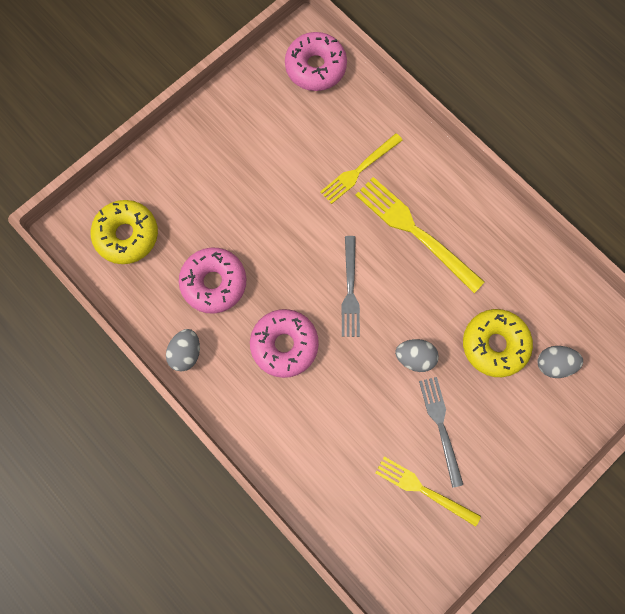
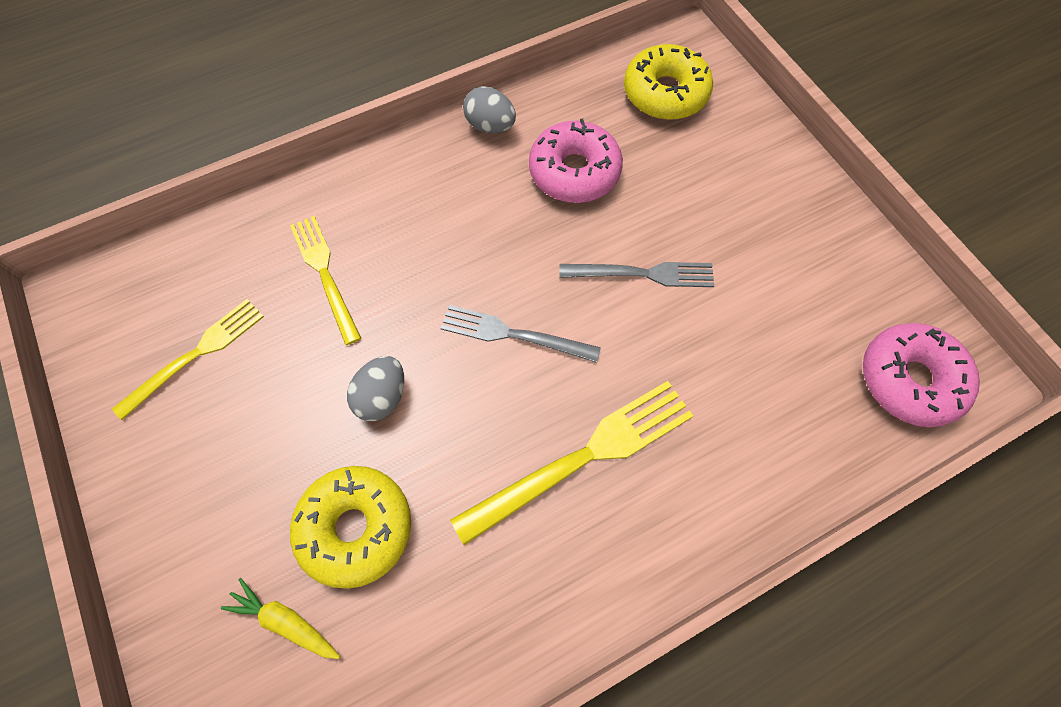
camera: 105 degrees right, 10 degrees down
pink donut [250,309,319,378] -> none
yellow fork [320,133,403,204] -> yellow fork moved to [290,216,361,345]
grey fork [419,377,463,488] -> grey fork moved to [560,262,714,287]
grey egg [538,346,583,378] -> yellow carrot [220,578,340,659]

